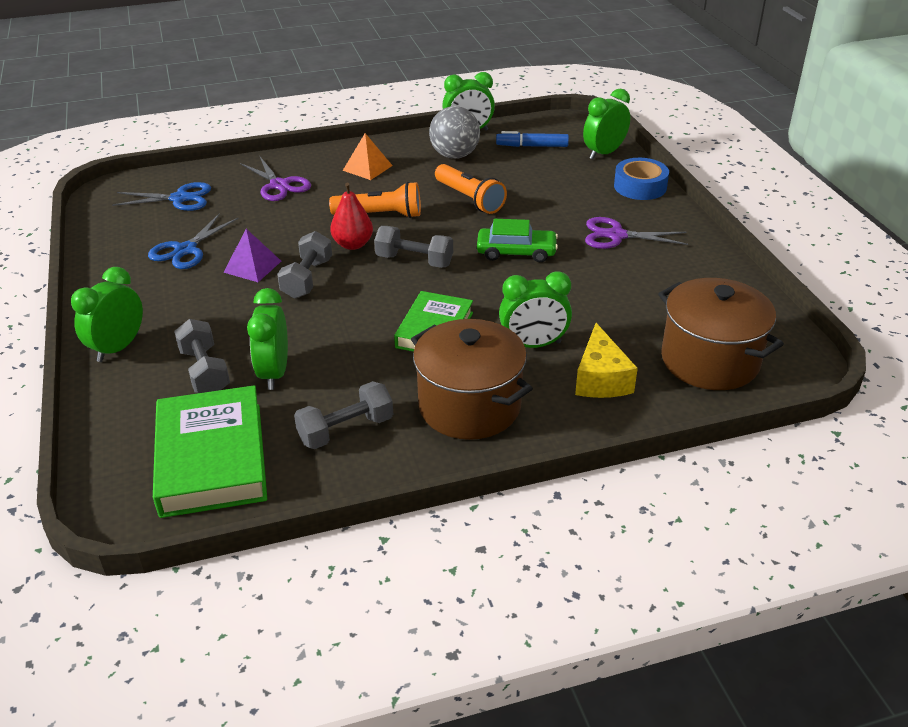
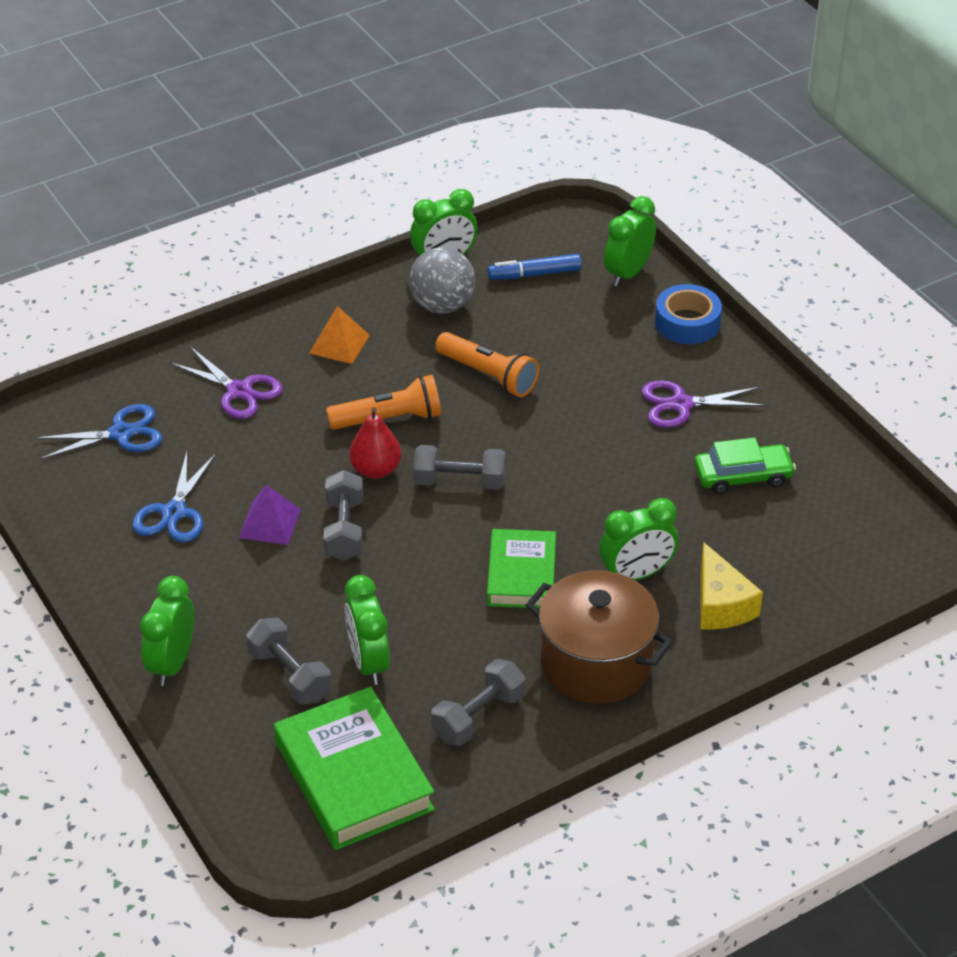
camera: 15 degrees left, 5 degrees up
green car [477,219,558,262] -> green car moved to [694,437,796,494]
brown pot [658,278,784,390] -> none

